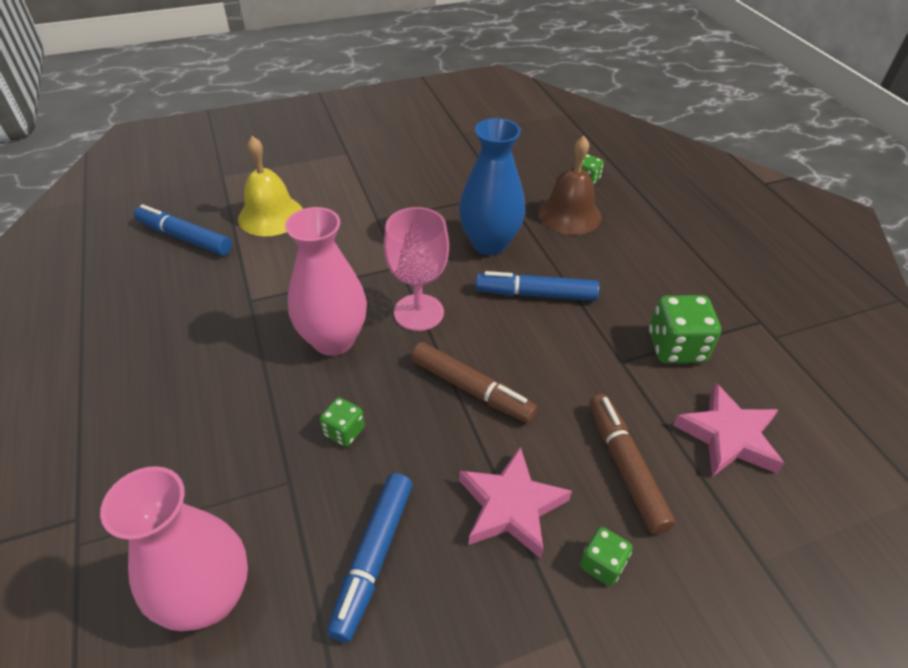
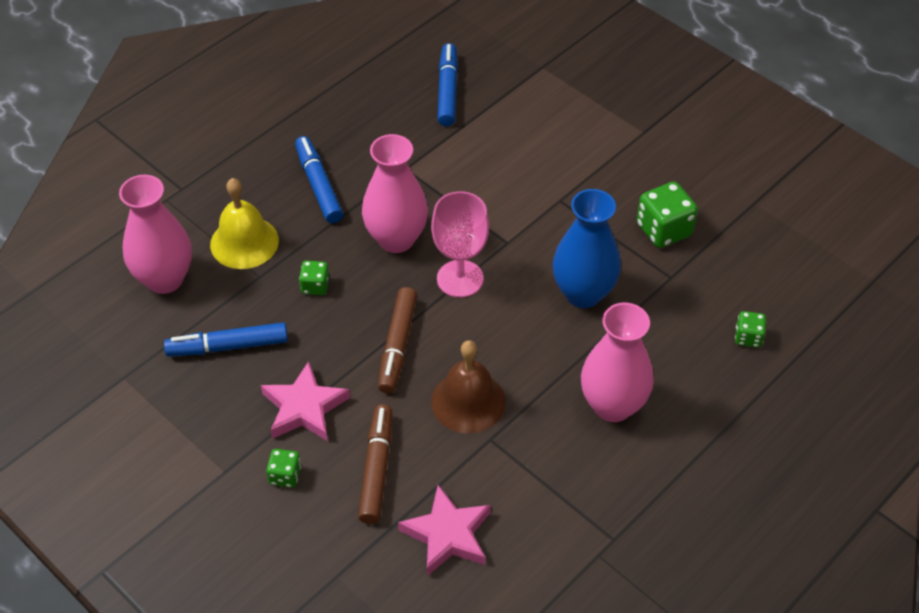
camera: 65 degrees right, 5 degrees up
yellow bell [238,136,303,236] -> yellow bell moved to [210,178,279,269]
blue marker [475,271,599,301] -> blue marker moved to [295,136,343,223]
brown bell [538,136,602,235] -> brown bell moved to [431,340,506,433]
brown marker [589,394,675,534] -> brown marker turned 45 degrees counterclockwise [358,404,392,524]
green dice [649,295,721,363] -> green dice moved to [637,182,698,248]
none -> pink vase [581,303,654,422]

